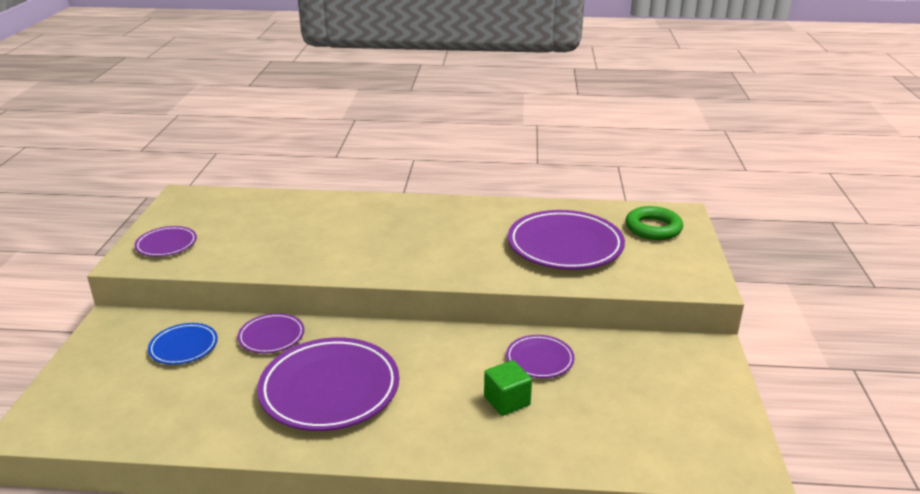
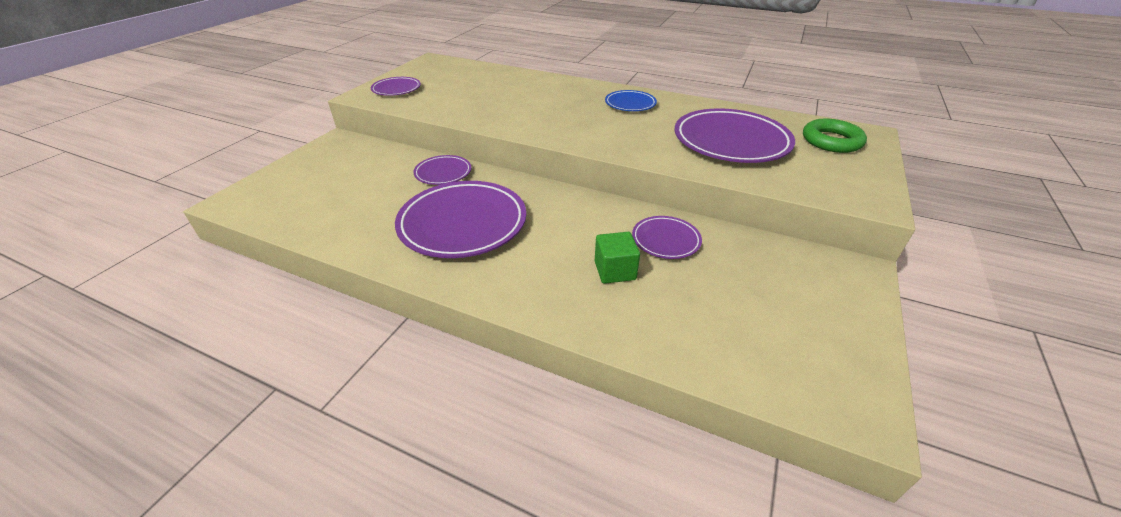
camera: 20 degrees right, 10 degrees up
blue plate [148,323,218,365] -> blue plate moved to [605,90,657,111]

